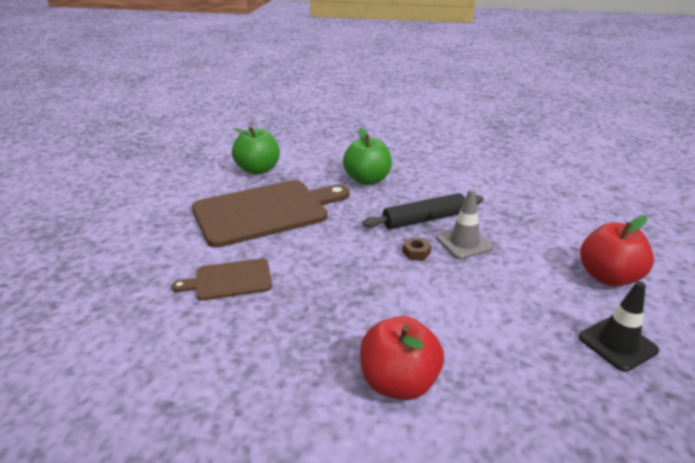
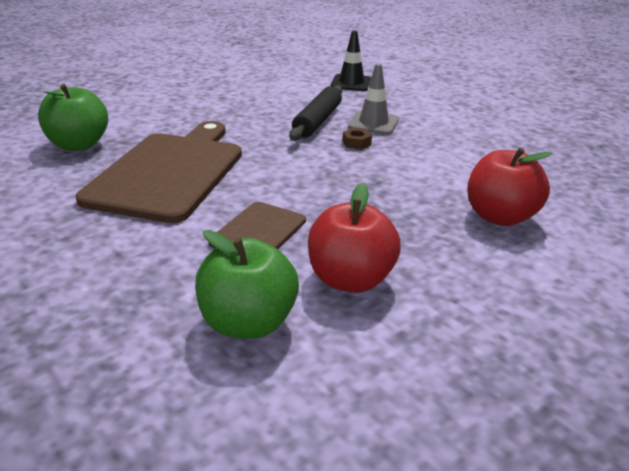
camera: 50 degrees left, 0 degrees up
green apple [343,128,392,185] -> green apple moved to [195,230,299,339]
black traffic cone [579,281,659,372] -> black traffic cone moved to [330,31,371,91]
red apple [580,216,654,286] -> red apple moved to [308,183,401,293]

